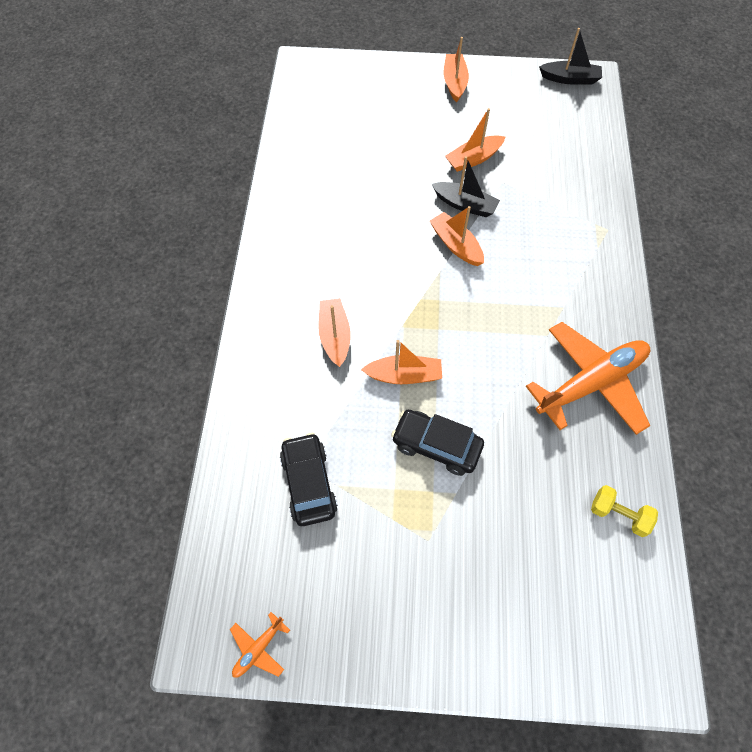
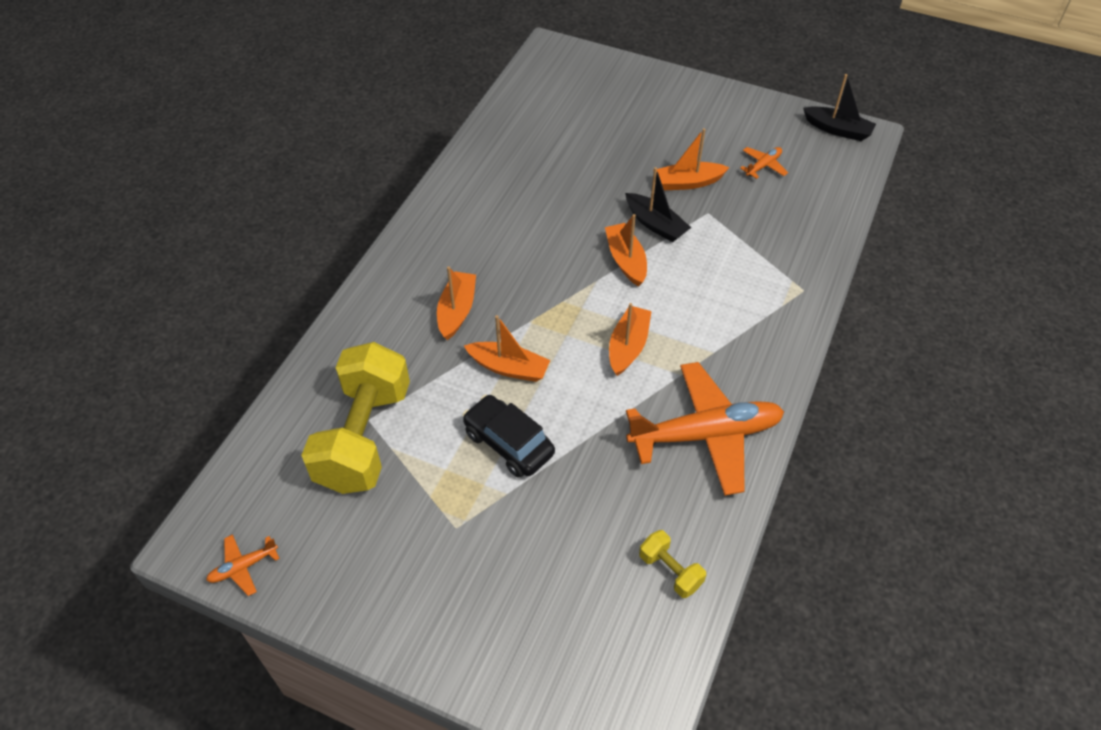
camera: 20 degrees right, 10 degrees down
black car [280,433,338,526] -> yellow dumbbell [301,342,410,494]
orange boat [444,37,469,102] -> orange boat moved to [609,303,652,376]
none -> orange plane [740,147,788,179]

